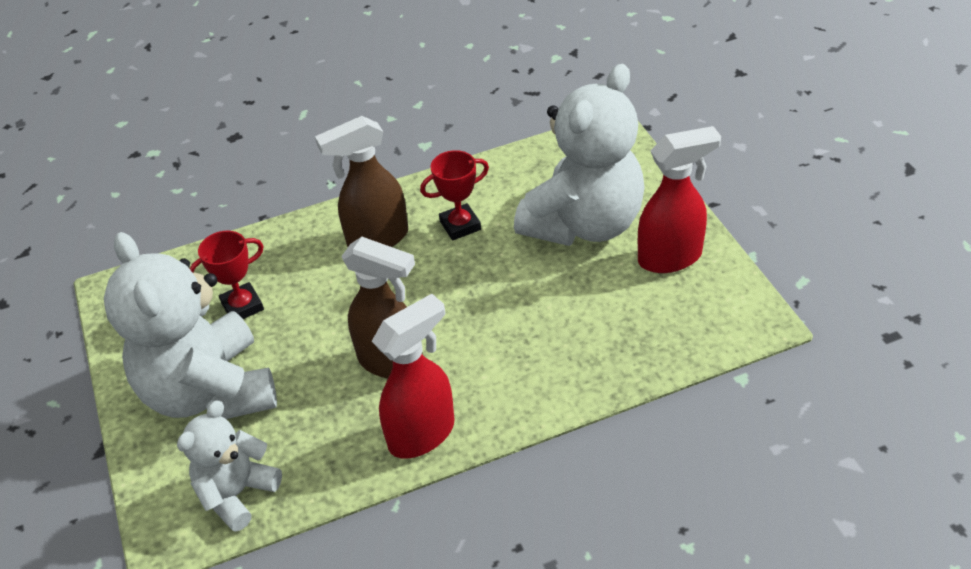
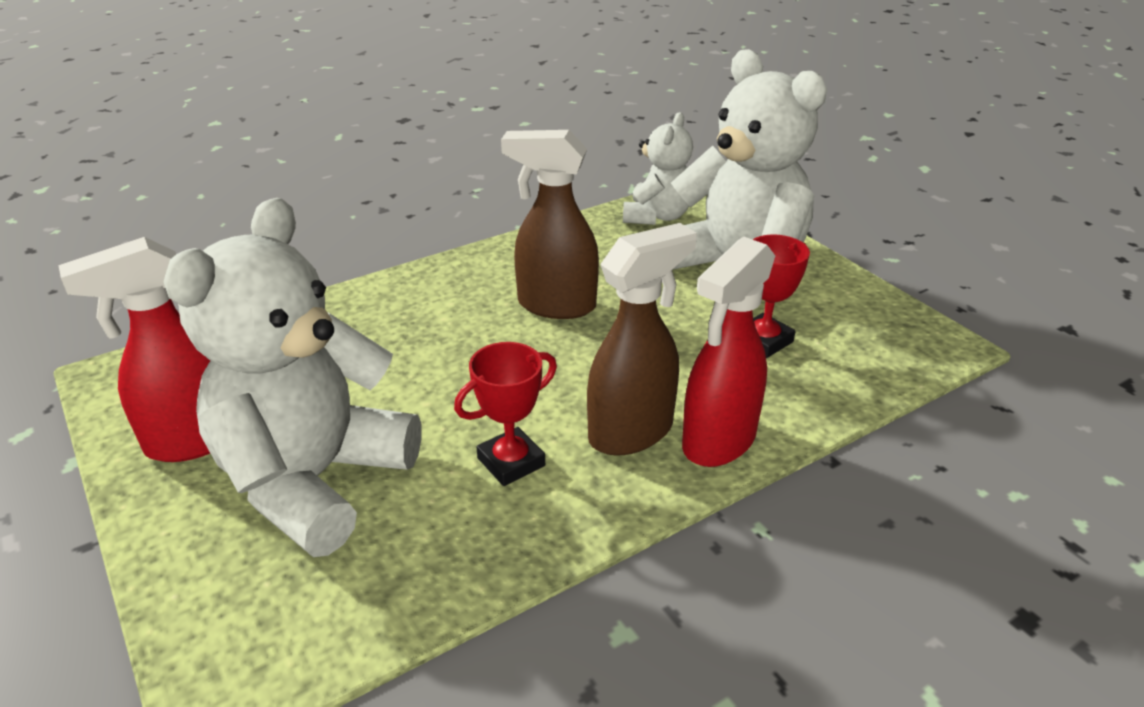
camera: 165 degrees right, 10 degrees down
red spray bottle [372,294,454,459] -> red spray bottle moved to [682,237,775,467]

